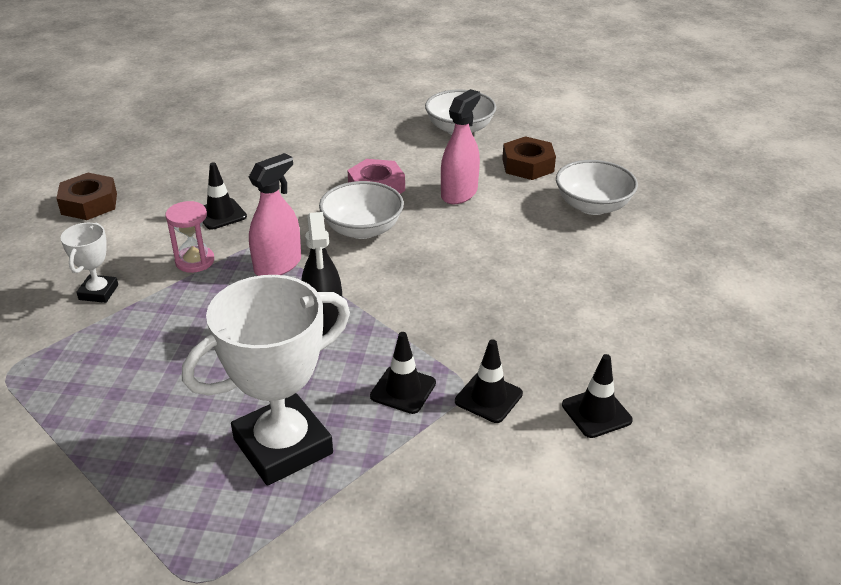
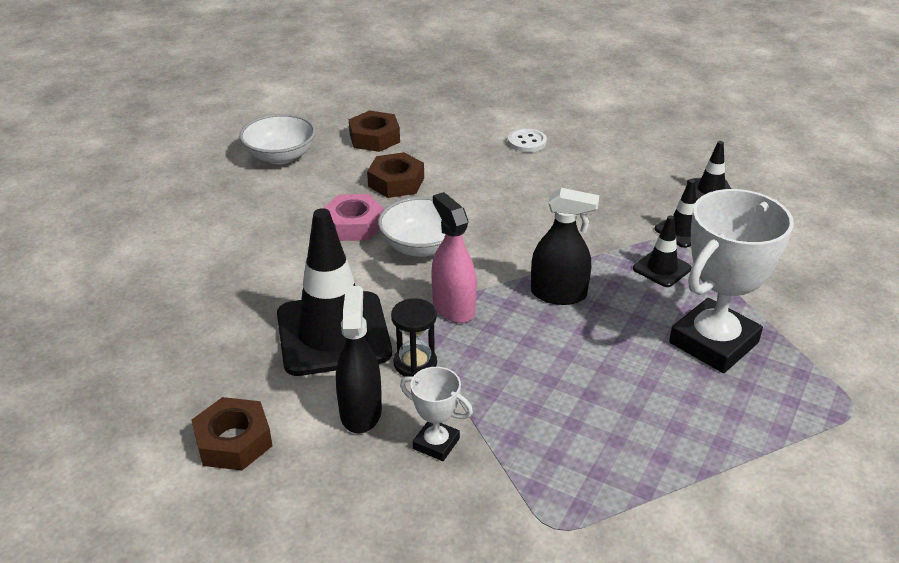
camera: 70 degrees left, 0 degrees up
pink hourglass [165,201,214,273] -> black hourglass [391,298,437,377]
white trophy [182,275,350,486] -> white trophy turned 60 degrees clockwise [669,189,794,373]
black traffic cone [203,162,247,230] -> black traffic cone [277,208,392,376], size x2.15
pink spray bottle [441,89,480,204] -> brown nut [367,152,424,198]
white bowl [556,160,638,215] -> none
none -> black spray bottle [336,286,382,433]
none -> white button [508,128,547,152]

